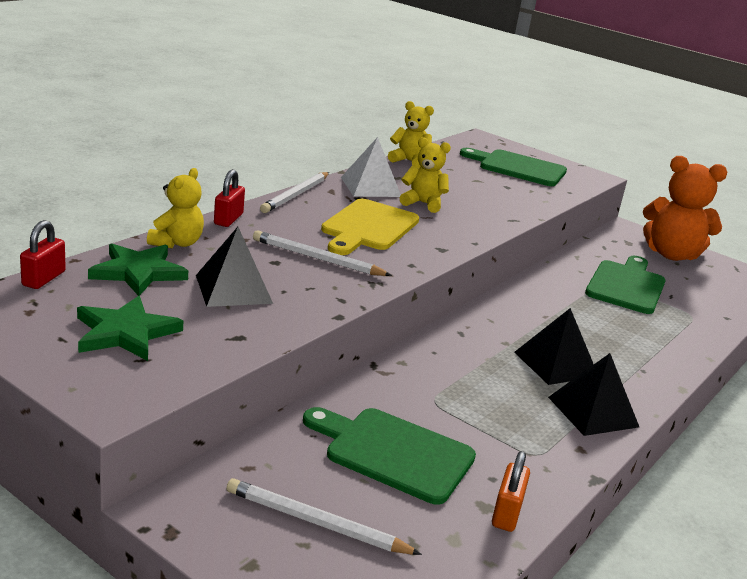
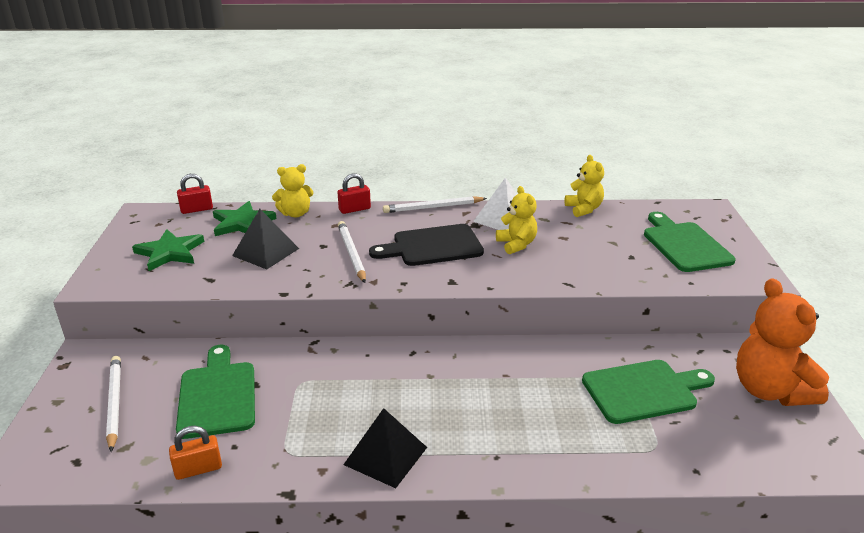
camera: 55 degrees right, 5 degrees up
yellow cutting board [321,199,419,255] -> black cutting board [369,224,484,266]
black pyramid [514,308,594,385] -> none

